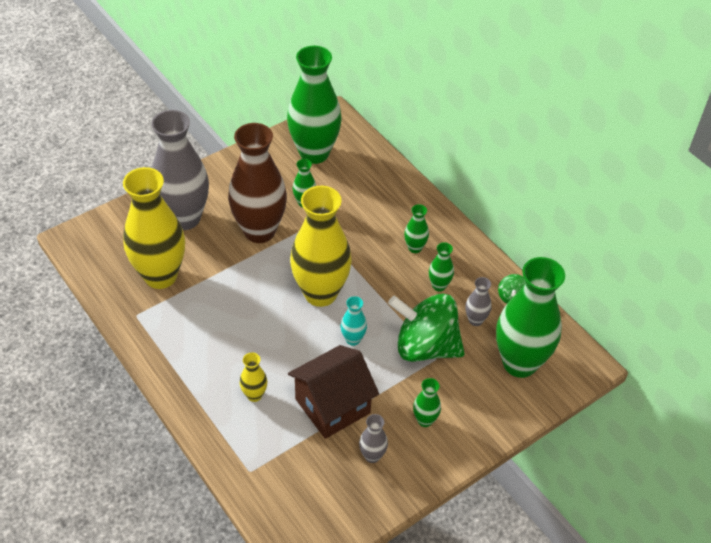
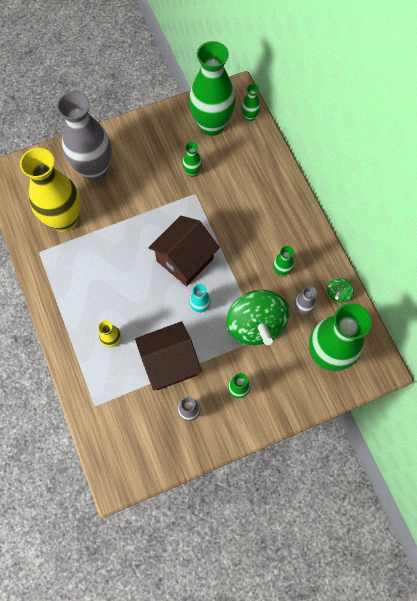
camera: 15 degrees right, 20 degrees up
brown vase [228,123,287,243] -> none
yellow vase [290,186,352,307] -> brown house [148,216,220,286]
green spinning top [388,294,465,362] -> green spinning top turned 135 degrees counterclockwise [226,290,290,345]
green vase [404,204,429,253] -> green vase moved to [241,84,261,122]

